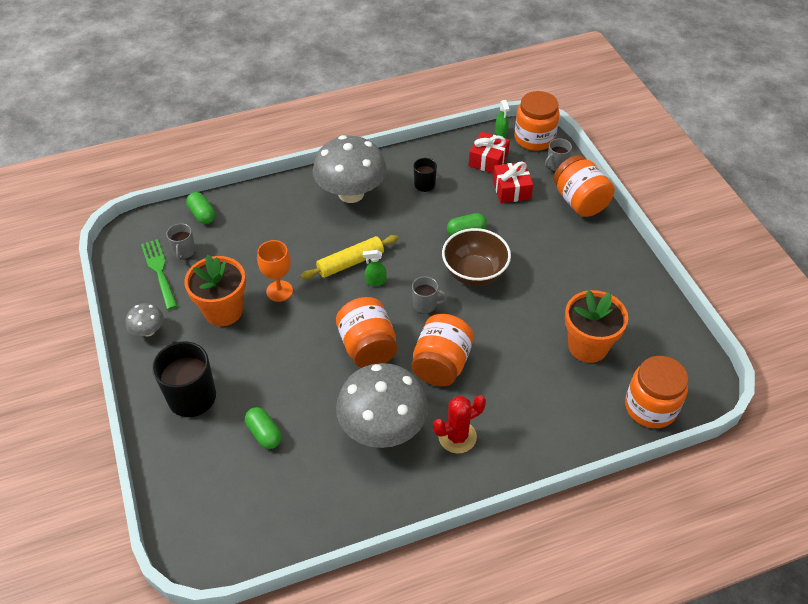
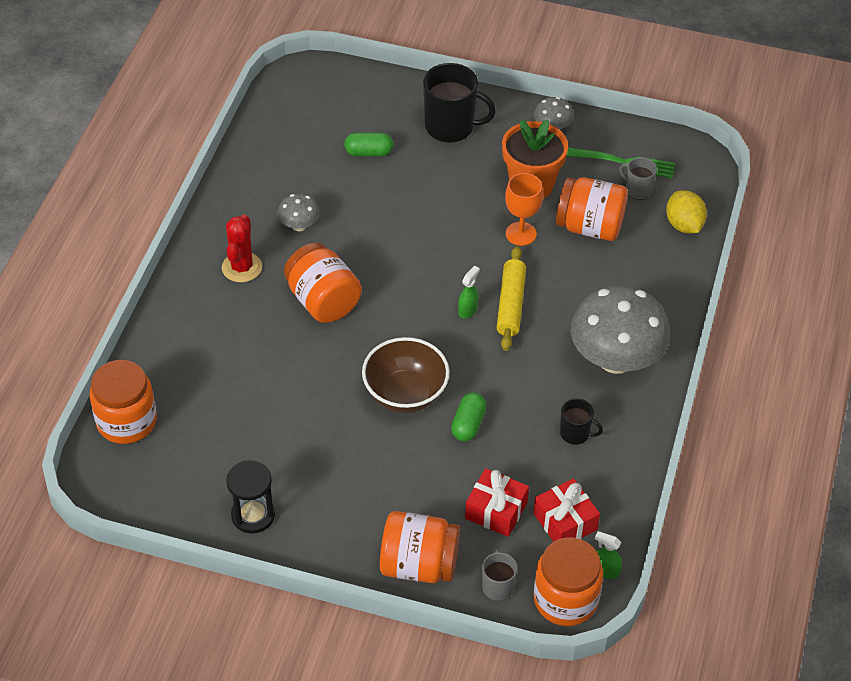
camera: 125 degrees right, 0 degrees up
green capsule [186,192,215,224] -> yellow lemon [666,190,707,233]
orange jar [336,297,397,368] -> orange jar moved to [556,177,628,241]
grey mushroom [336,363,428,448] -> grey mushroom [278,193,320,231], size x0.45
grey mug [412,276,447,314] -> none
orange flower pot [565,290,628,363] -> none
none -> black hourglass [226,460,275,534]

